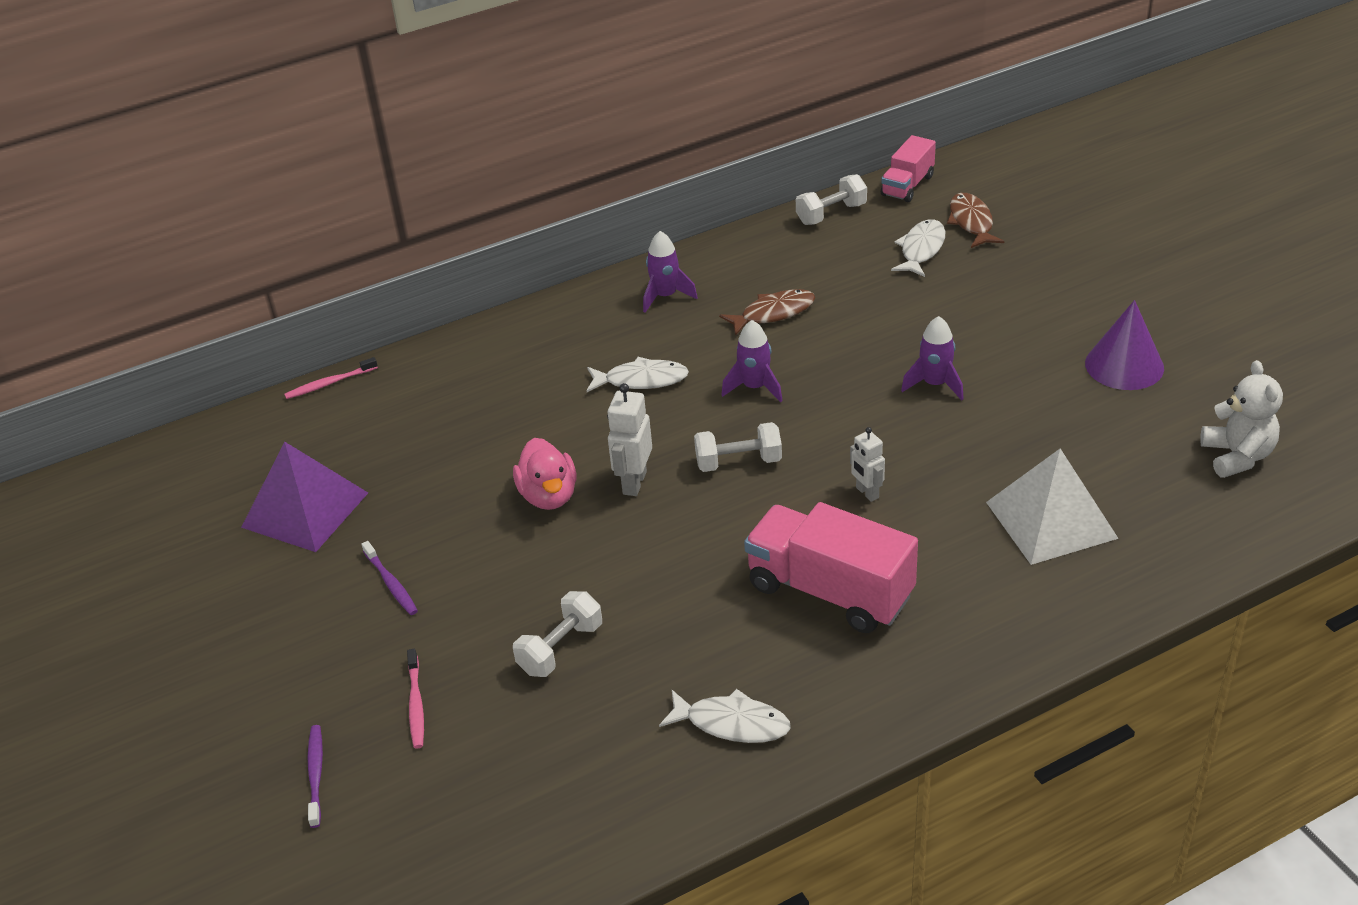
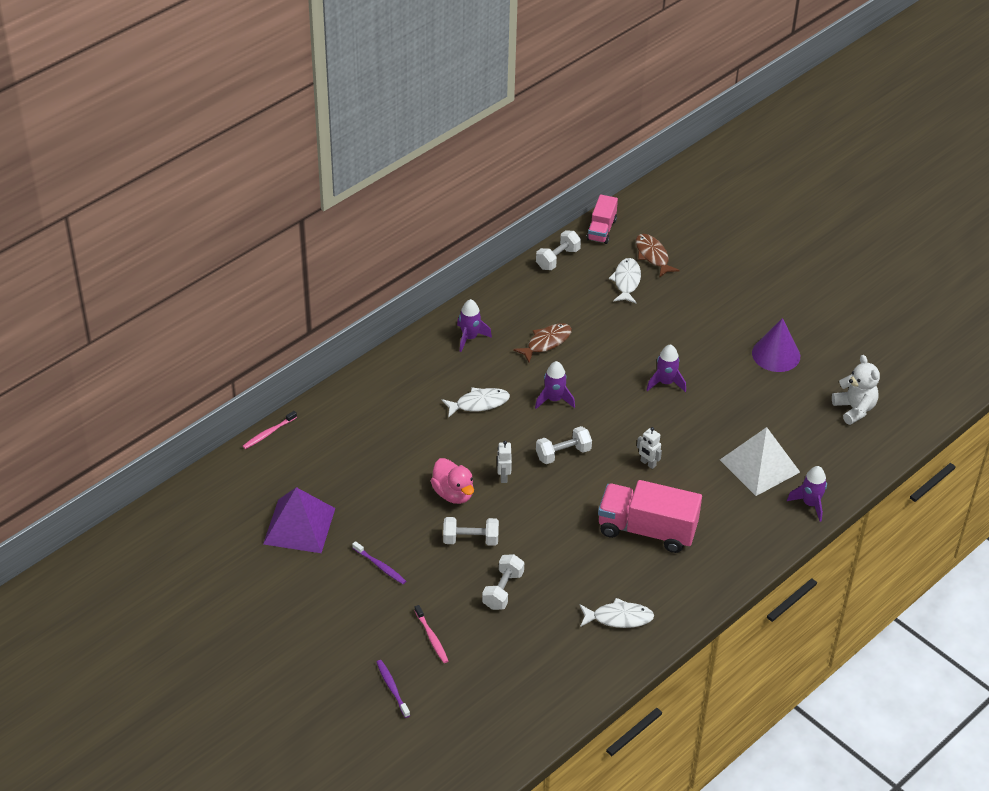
camera: 20 degrees left, 5 degrees up
white robot [607,383,652,496] -> white robot [497,441,512,483], size x0.66
none -> white dumbbell [443,517,499,546]
none -> purple rocket [787,466,827,522]

